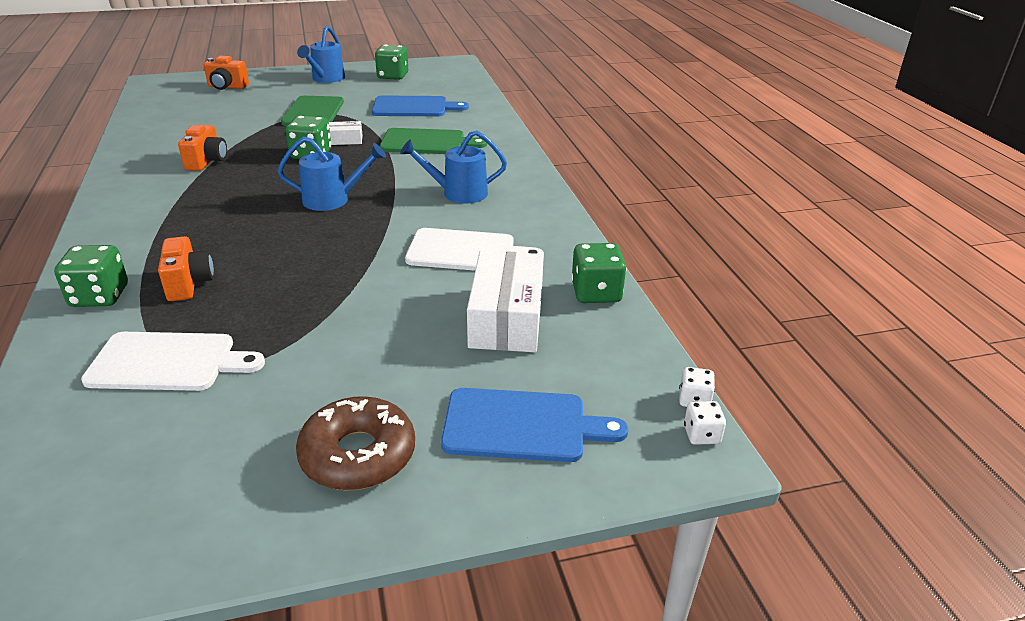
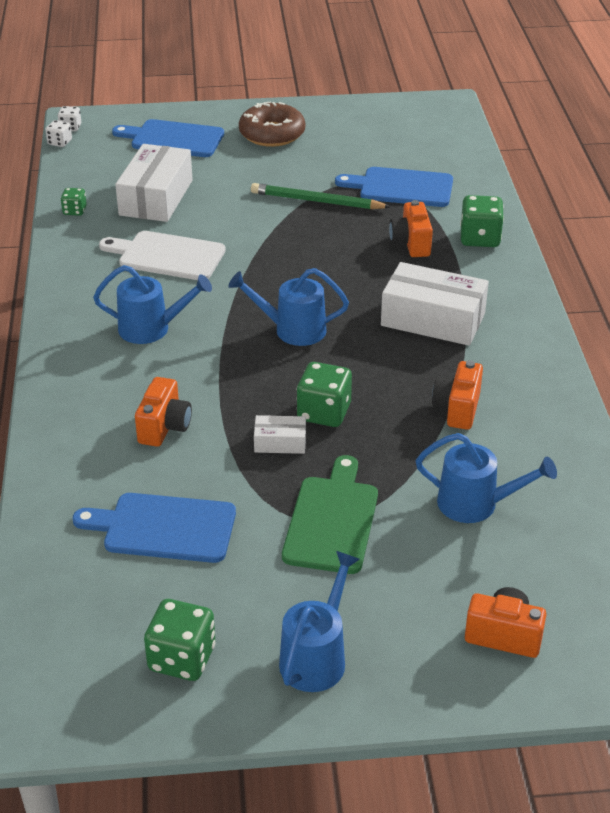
camera: 170 degrees left, 5 degrees up
white cutting board [81,332,265,391] -> blue cutting board [335,167,453,207]
green cutting board [380,128,487,154] -> orange camera [135,377,192,447]
green dice [571,243,626,303] -> green dice [61,188,87,216], size x0.55
none -> green pencil [251,183,391,209]
none -> white box [381,262,489,346]
none -> blue watering can [416,433,557,523]

